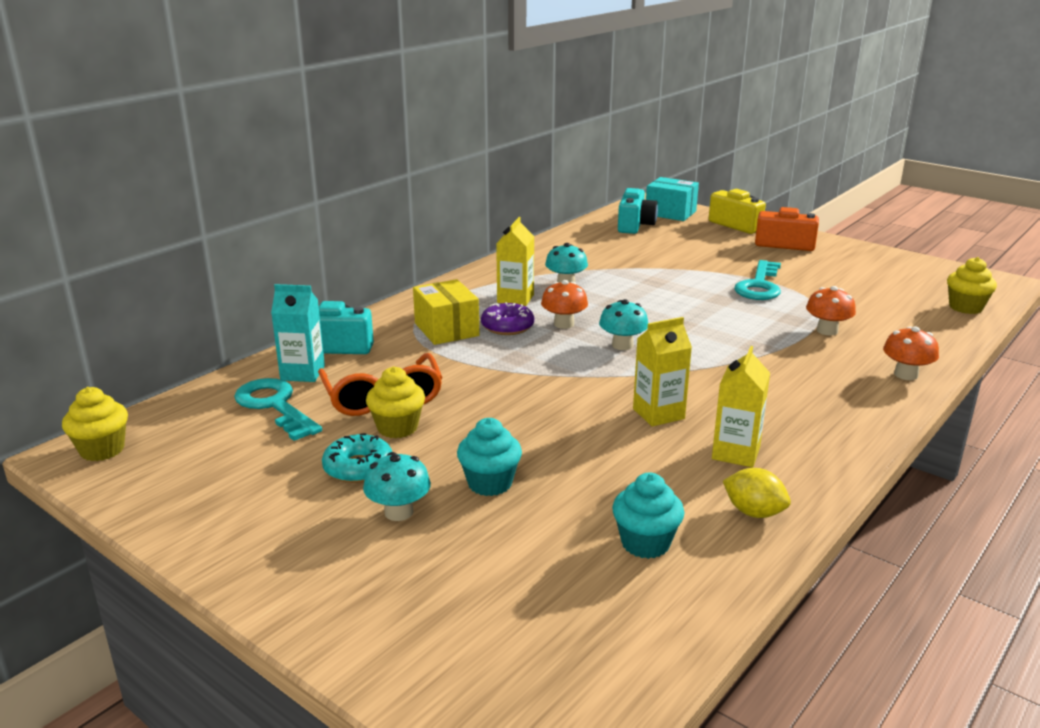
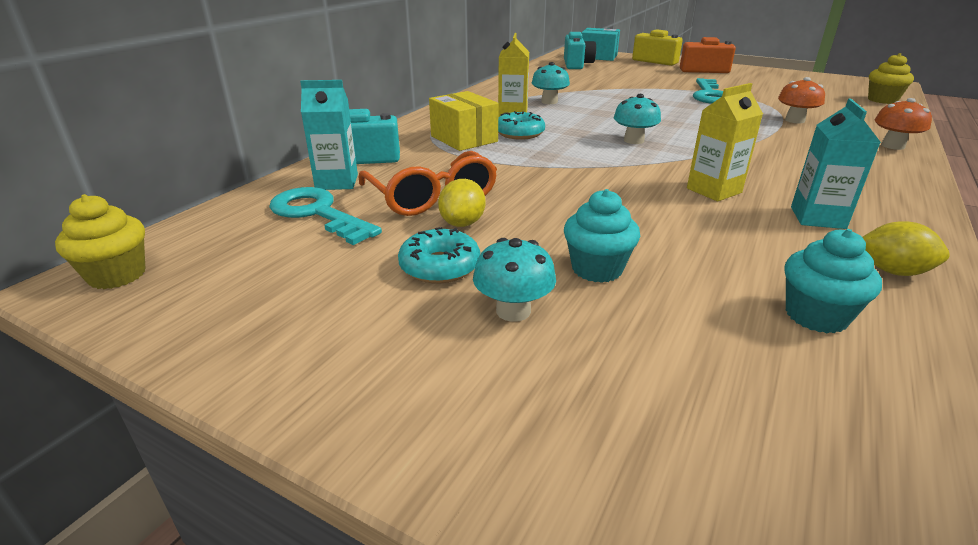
camera: 10 degrees left, 5 degrees up
yellow cupcake [366,366,425,439] -> yellow lemon [438,179,486,227]
purple donut [481,302,534,335] -> turquoise donut [498,111,545,140]
orange mushroom [541,280,588,329] -> none
yellow carton [712,346,770,467] -> turquoise carton [791,98,880,229]

